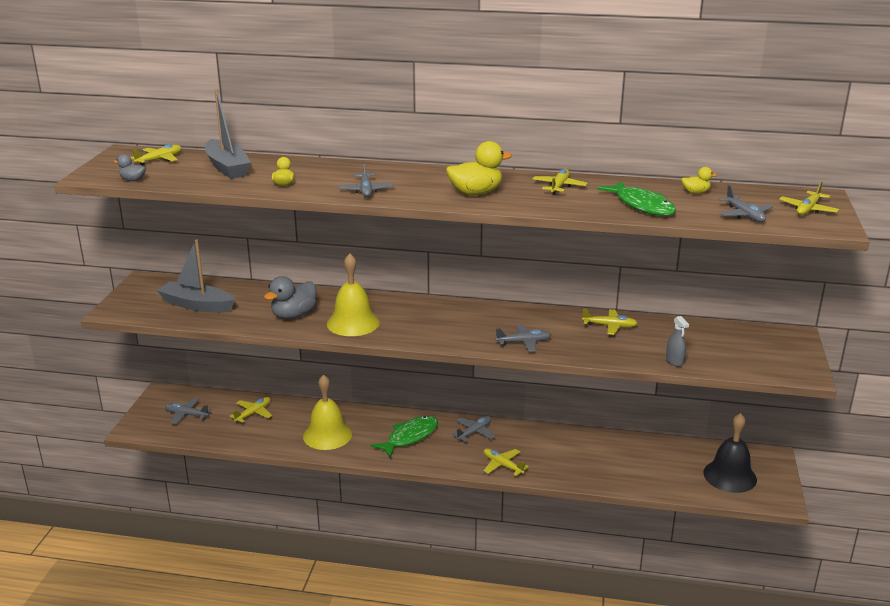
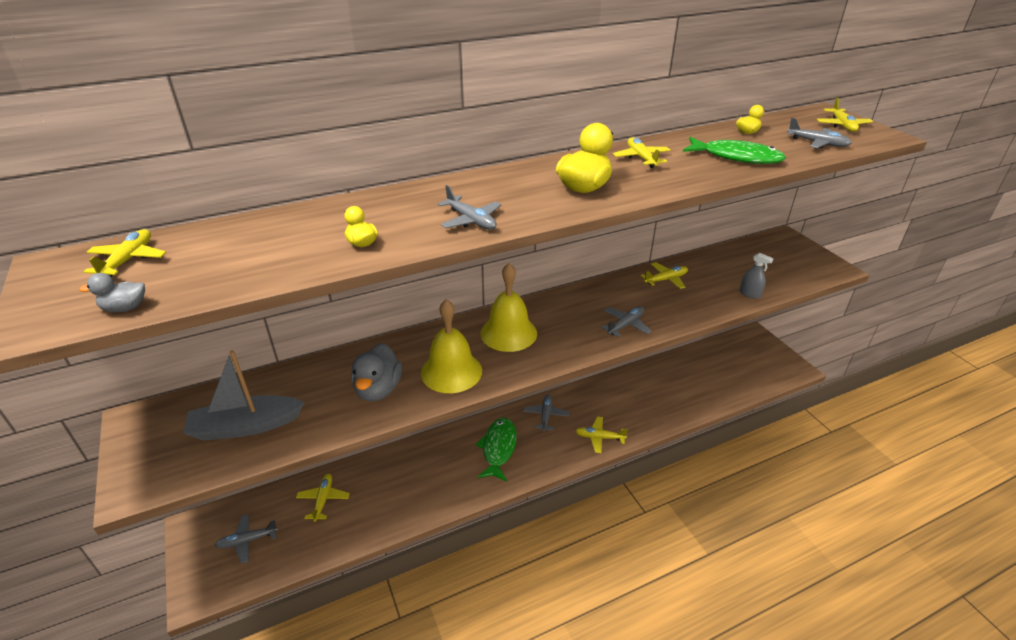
camera: 35 degrees left, 10 degrees up
grey boat [205,89,251,179] -> none
yellow bell [303,375,352,450] -> yellow bell moved to [481,263,537,352]
black bell [703,413,757,493] -> none

